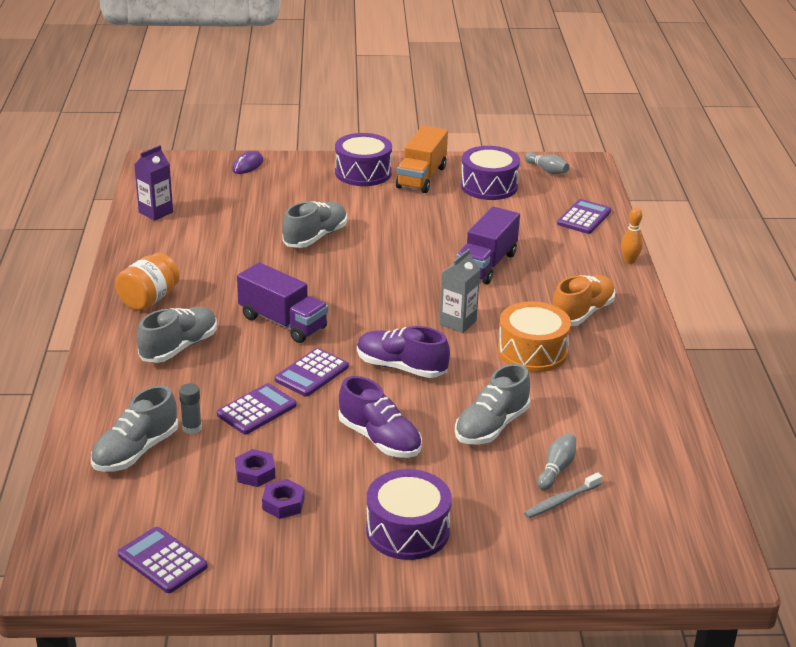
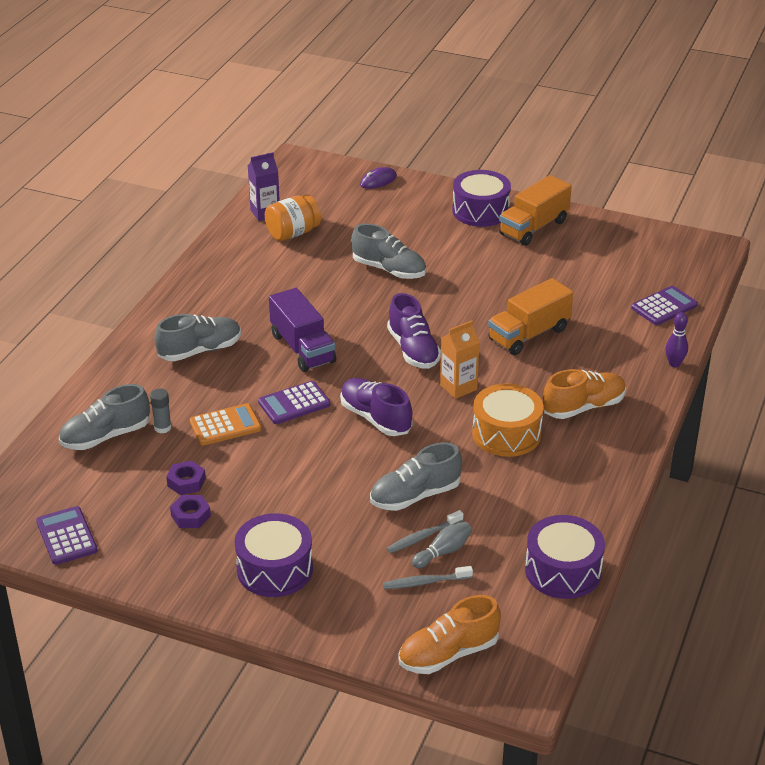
camera: 25 degrees right, 5 degrees up
orange jar [115,253,179,311] -> orange jar moved to [265,194,321,241]
purple calculator [217,383,297,434] -> orange calculator [190,403,262,445]
grey shoe [282,201,347,248] -> grey shoe turned 60 degrees clockwise [351,223,426,279]
purple shoe [338,376,422,458] -> purple shoe moved to [387,293,441,369]
grey carton [439,249,480,333] -> orange carton [440,321,480,399]
purple truck [456,206,520,284] -> orange truck [488,278,573,355]
purple drum [461,146,520,200] -> purple drum moved to [525,515,605,599]
grey bowling pin [525,152,569,174] -> none
orange bowling pin [621,208,643,264] -> purple bowling pin [665,312,688,367]
none -> grey toothbrush [387,510,463,553]
none -> orange shoe [398,595,501,674]

